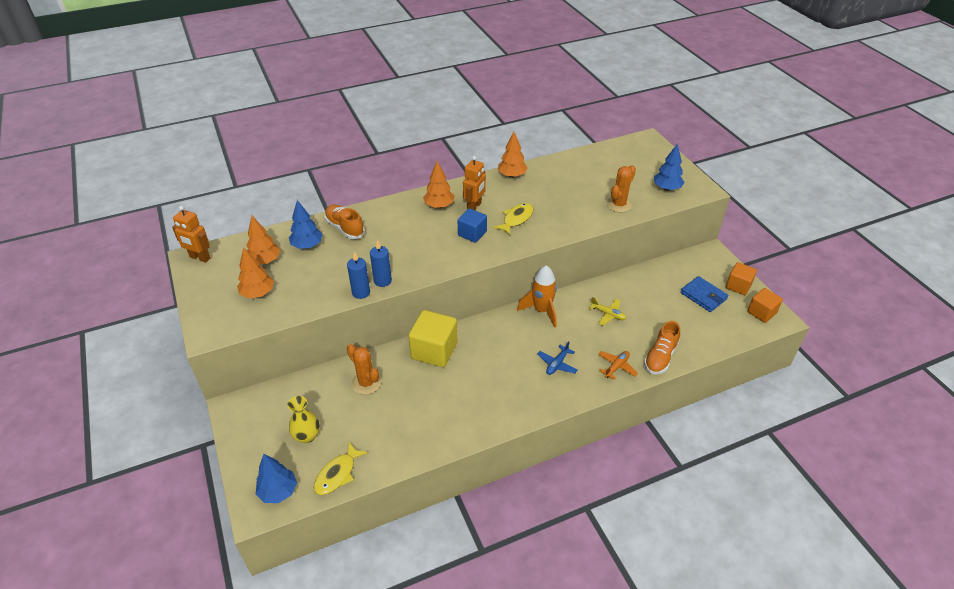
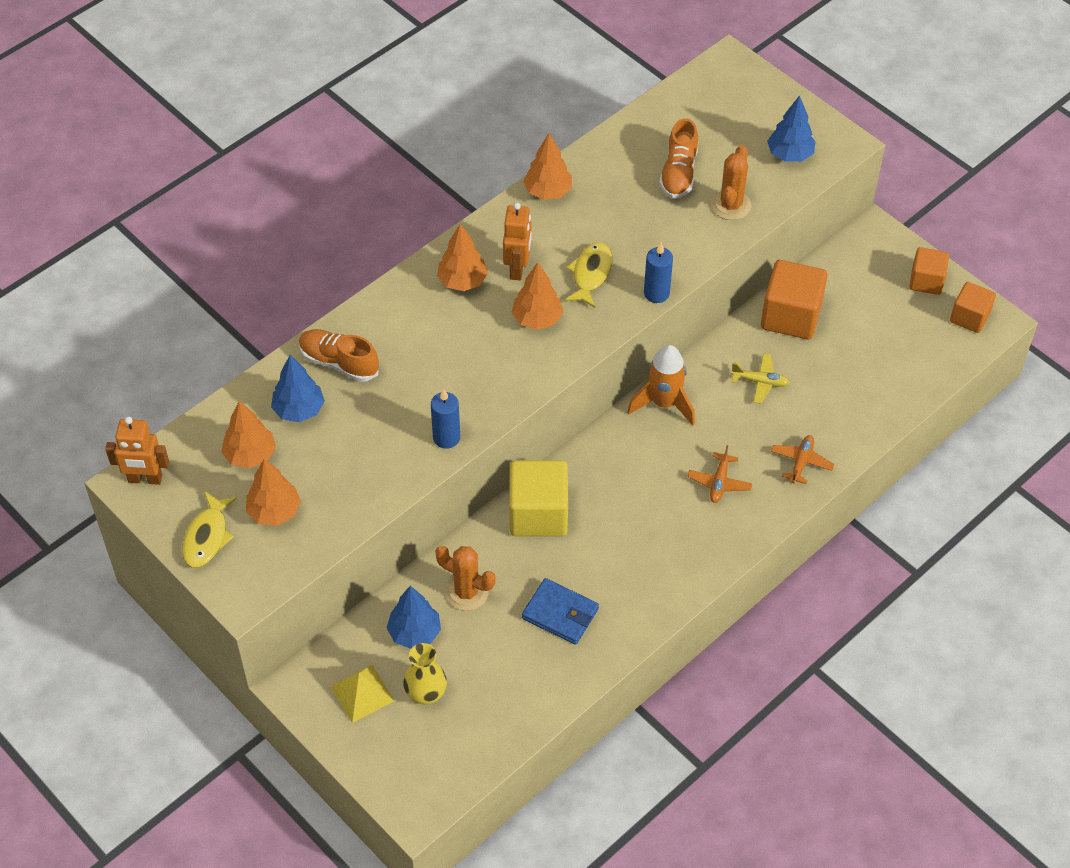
camera: 20 degrees left, 10 degrees up
blue tree [256,454,297,503] -> blue tree moved to [387,586,441,649]
yellow fish [314,442,368,495] -> yellow fish moved to [182,491,237,568]
blue candle [347,251,370,299] -> blue candle moved to [644,242,673,303]
blue cube [458,208,487,243] -> orange tree [512,262,563,330]
blue plane [537,341,578,375] -> orange plane [687,445,752,503]
orange shoe [644,321,680,374] -> orange shoe moved to [659,118,698,199]
blue wallet [681,276,728,312] -> blue wallet moved to [522,578,599,645]
none -> yellow pyramid [330,665,394,723]
none -> orange cube [761,260,828,339]

